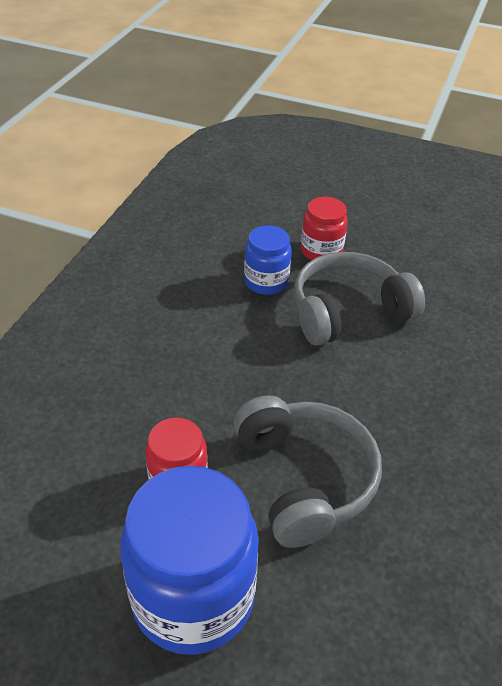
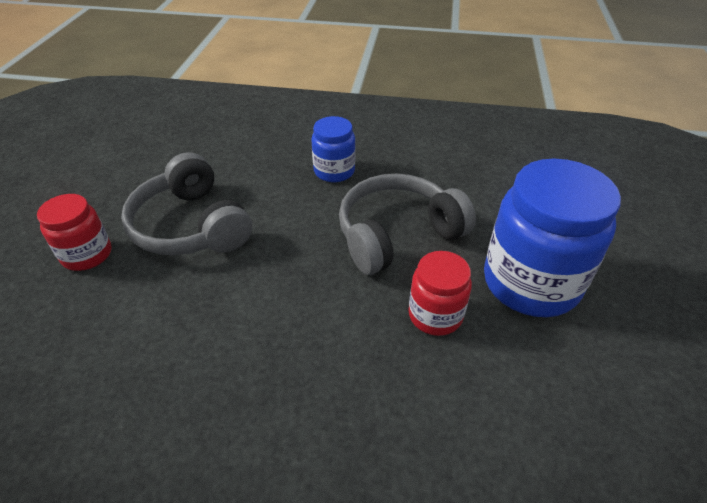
camera: 100 degrees left, 0 degrees up
blue jar [244,225,292,295] -> blue jar moved to [312,116,355,182]

